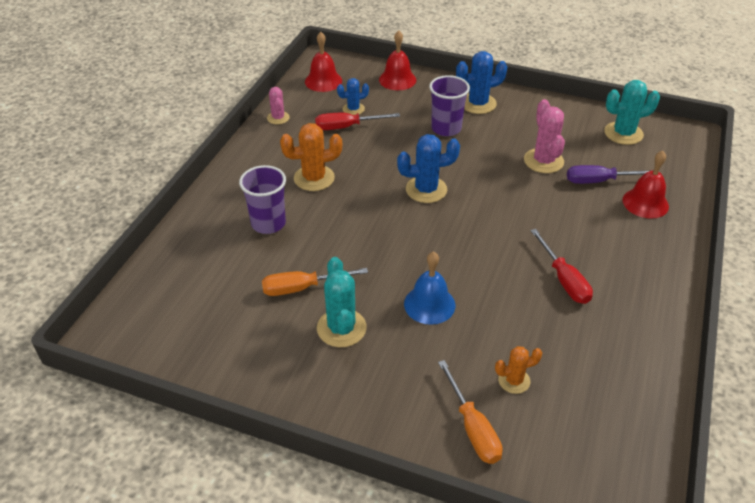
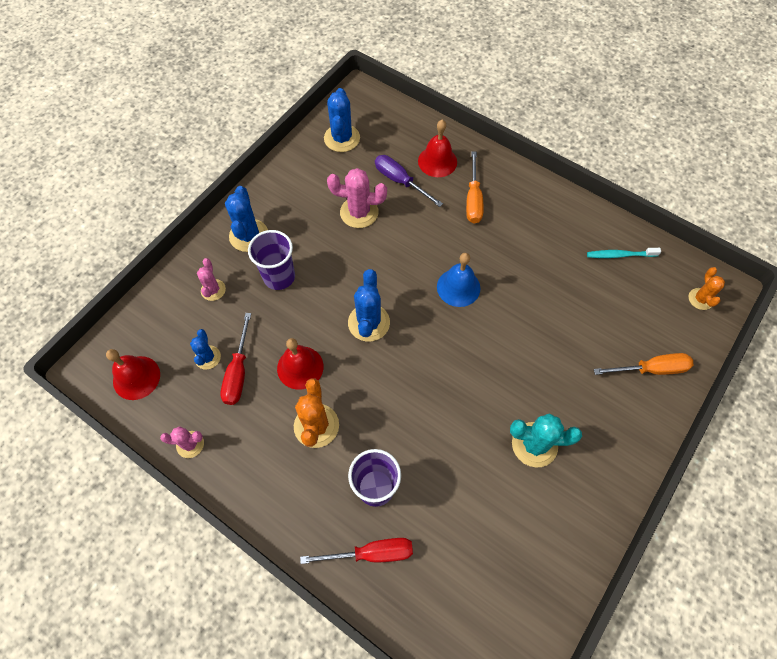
camera: 75 degrees left, 20 degrees up
orange screwdriver [262,268,368,296] -> orange screwdriver moved to [466,151,484,224]
red bell [379,30,416,90] -> red bell moved to [277,338,323,390]
blue bell [404,251,456,325] -> blue bell moved to [437,253,480,307]
orange cactus [495,346,542,394] -> orange cactus moved to [689,267,725,310]
red screwdriver [530,229,593,304] -> red screwdriver moved to [300,538,413,564]
purple screwdriver [567,165,652,184] -> purple screwdriver turned 120 degrees clockwise [375,155,443,207]
turquoise cactus [604,80,660,145] -> blue cactus [324,88,360,152]
none -> pink cactus [197,258,226,301]
none -> turquoise toothbrush [587,248,661,258]

